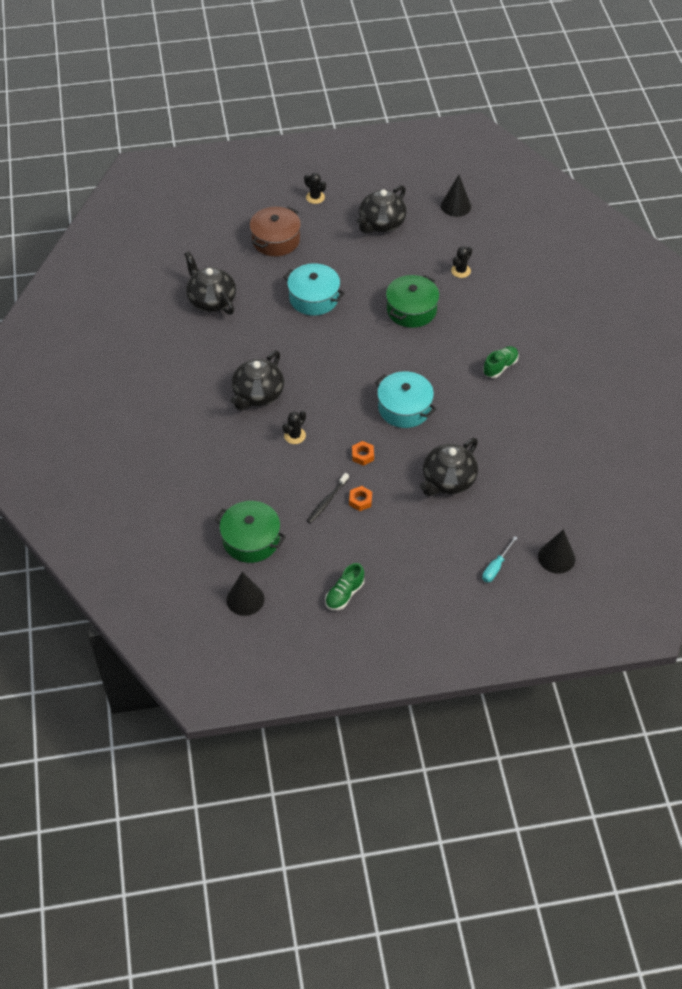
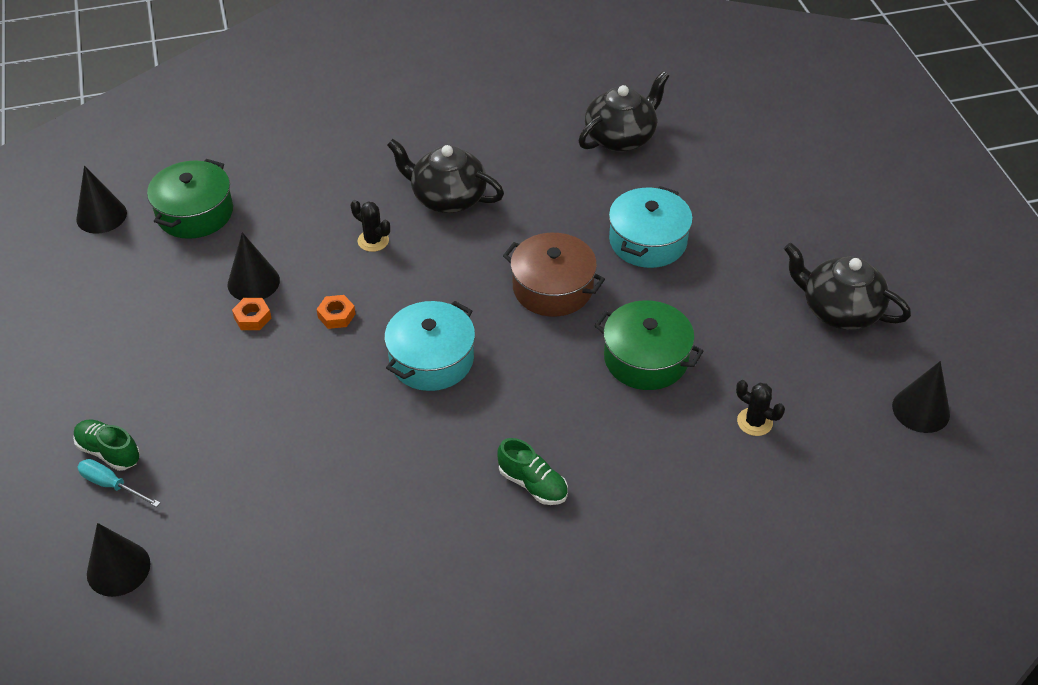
camera: 85 degrees right, 5 degrees down
brown pot [250,207,301,256] -> brown pot moved to [503,233,605,316]
black cactus [304,173,326,204] -> none
black toothbrush [307,473,349,523] -> black cone [228,232,280,300]
green shoe [325,563,364,610] -> green shoe moved to [73,420,140,471]
black teapot [420,438,478,496] -> none

